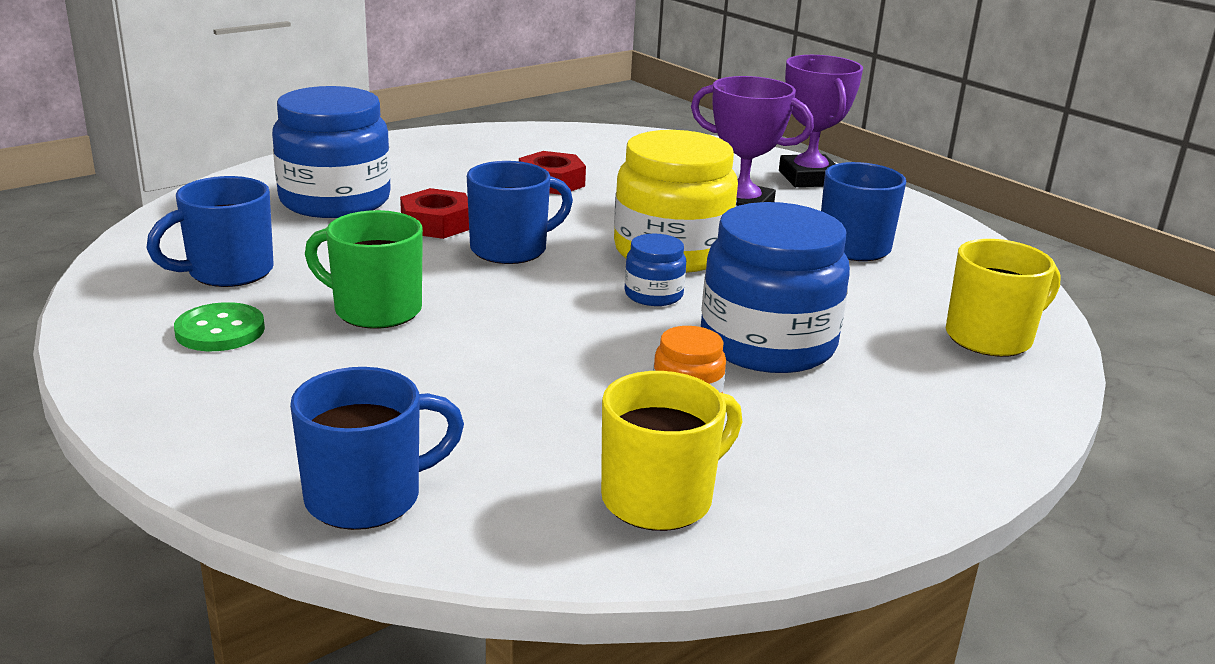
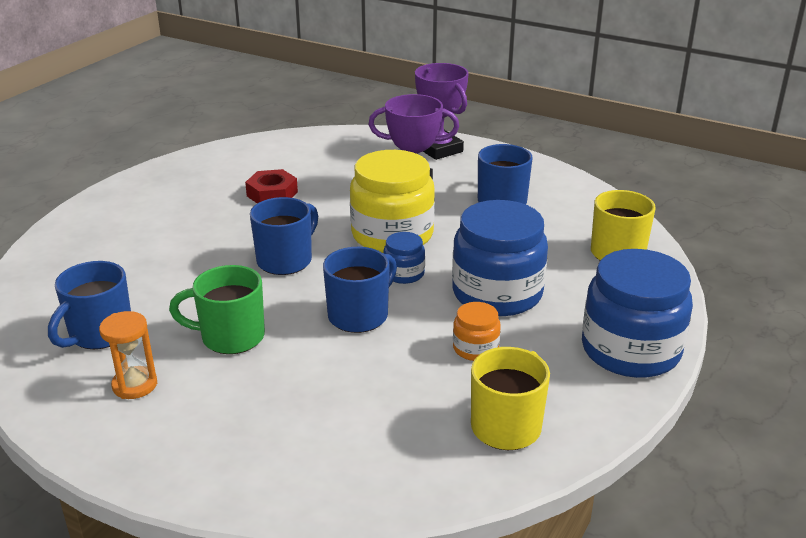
camera: 20 degrees left, 5 degrees up
green button [174,302,265,351] -> orange hourglass [99,311,157,399]
blue jar [272,86,391,218] -> blue jar moved to [582,249,693,378]
blue mug [290,367,464,530] -> blue mug moved to [323,247,397,333]
red nut [400,188,469,239] -> none

